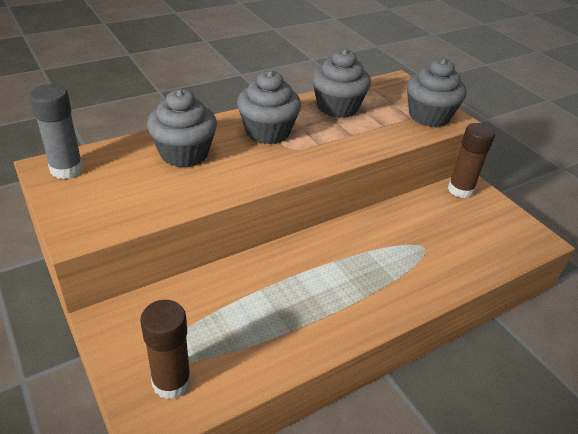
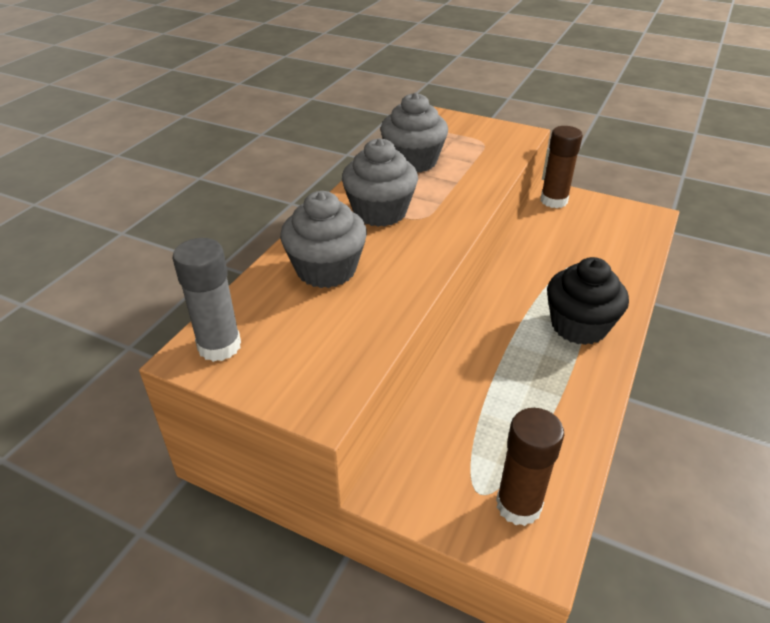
camera: 30 degrees left, 0 degrees up
grey cupcake [407,58,467,127] -> none
none -> black cupcake [547,257,629,345]

